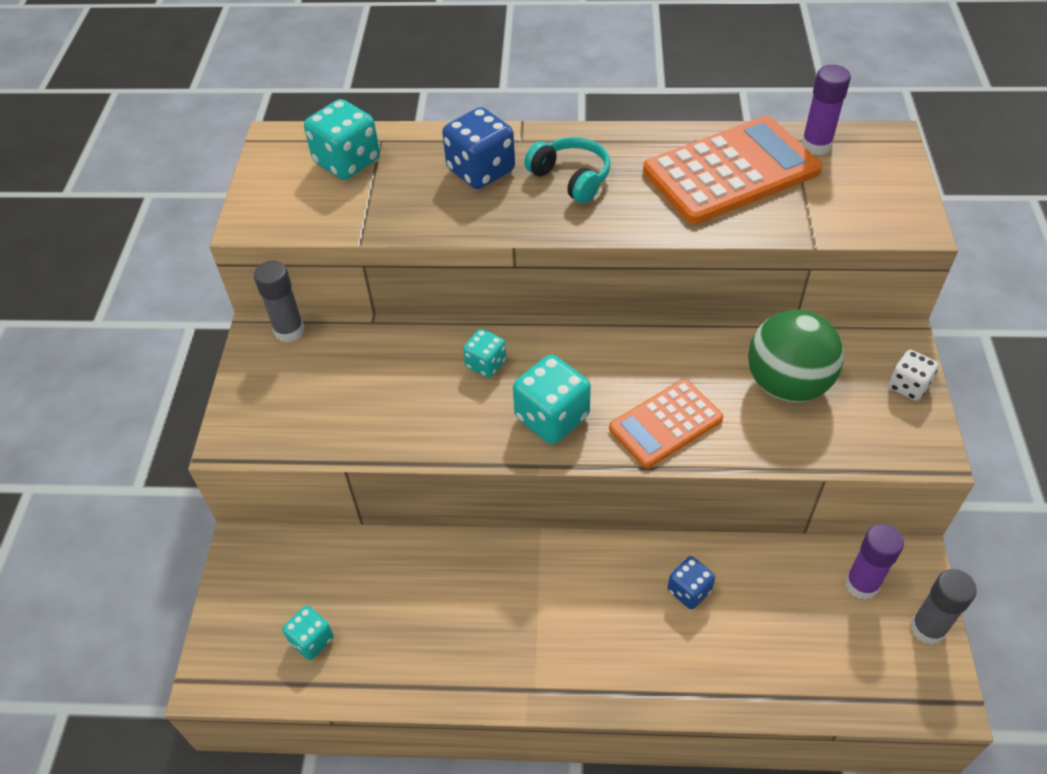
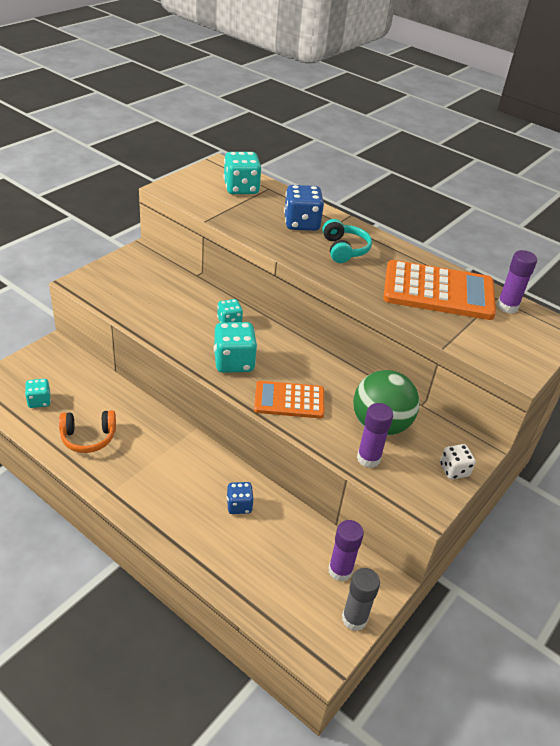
camera: 30 degrees right, 10 degrees down
grey glue stick [254,261,304,342] -> none
none -> orange headphones [59,410,116,453]
none -> purple glue stick [357,403,393,468]

